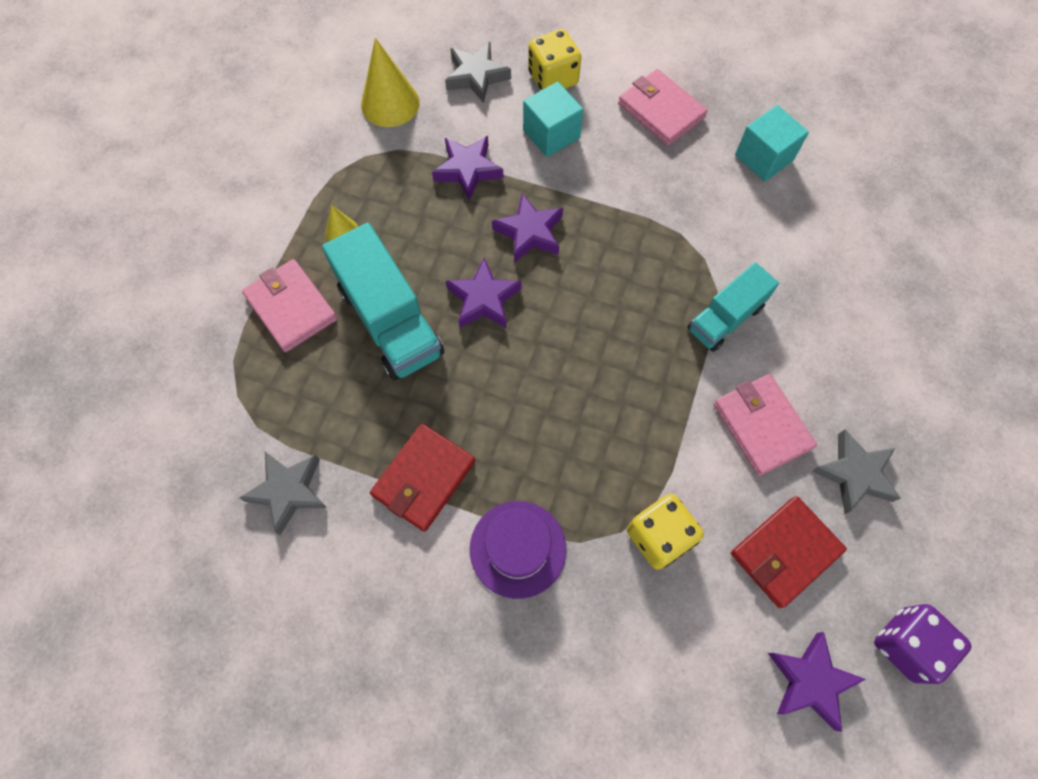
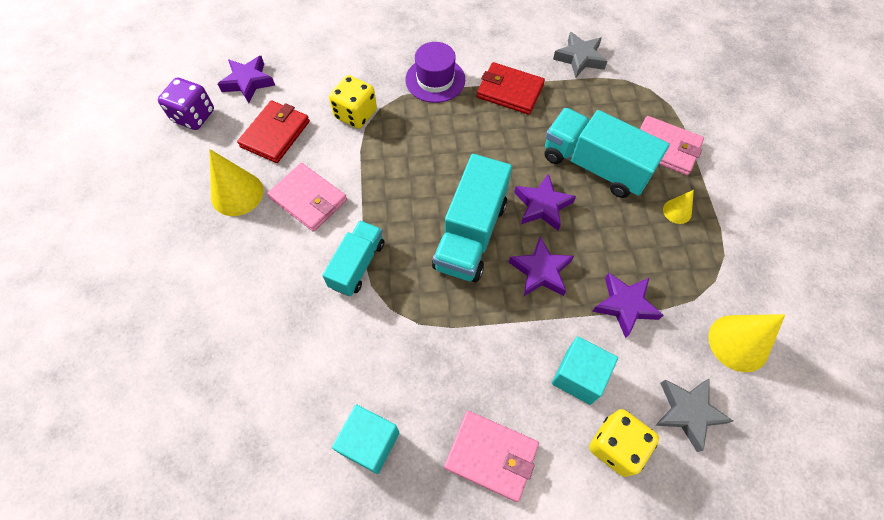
camera: 155 degrees right, 5 degrees down
red wallet [370,423,475,532] -> red wallet turned 75 degrees counterclockwise [476,62,545,115]
grey star [812,430,901,514] -> yellow cone [209,149,263,216]
none -> turquoise truck [432,154,512,282]

